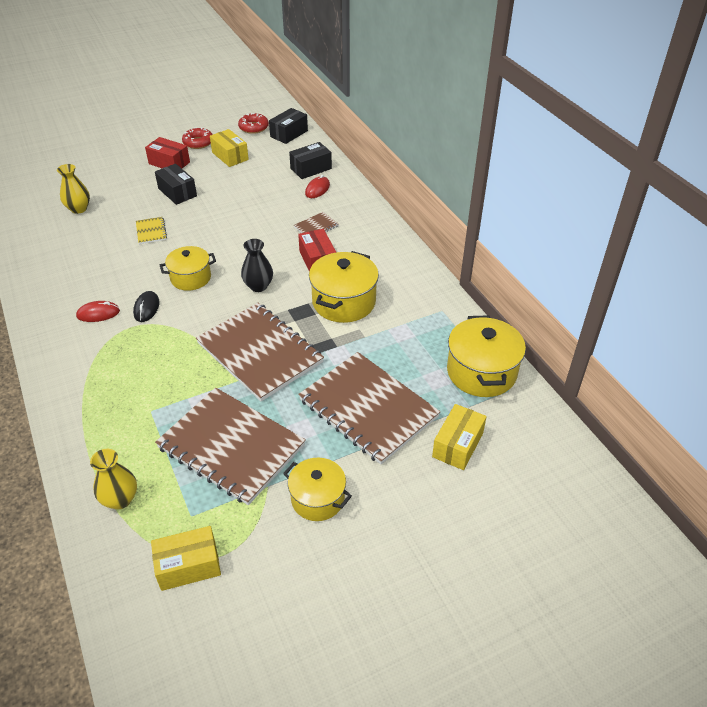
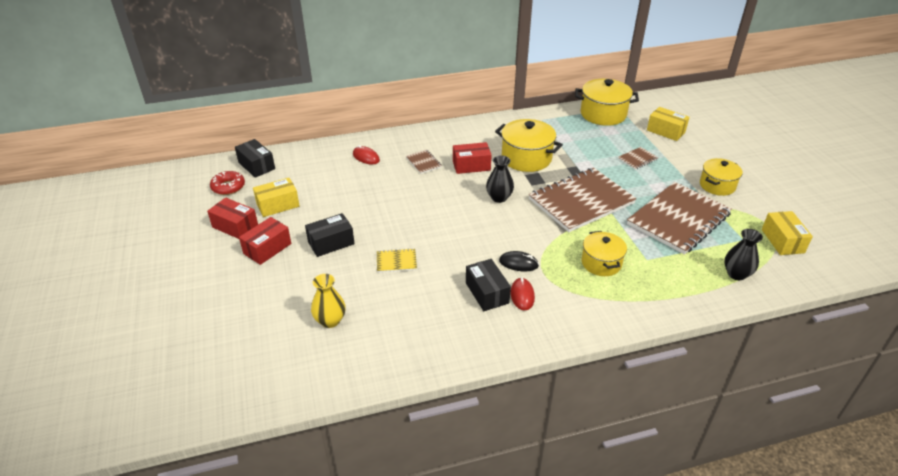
camera: 80 degrees left, 5 degrees down
yellow vase [90,449,137,509] -> black vase [724,229,763,280]
yellow pot [160,246,216,291] -> yellow pot moved to [582,231,627,276]
red donut [182,127,213,149] -> red box [207,198,258,239]
black box [289,142,332,179] -> black box moved to [466,259,511,311]
brown notebook [298,352,440,465] -> brown notebook [618,147,658,170], size x0.41

